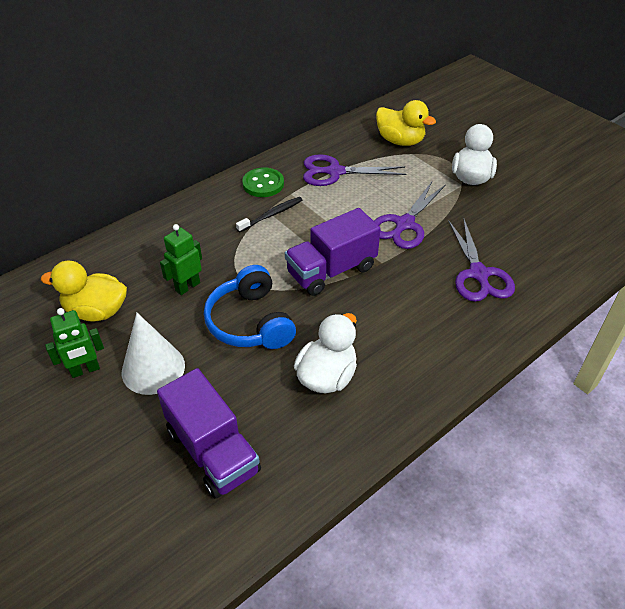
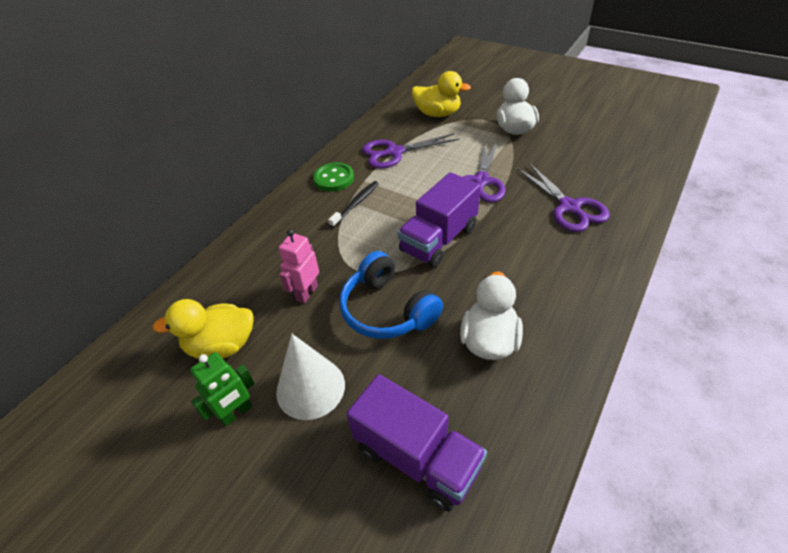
camera: 15 degrees left, 0 degrees up
green robot [160,224,202,295] -> pink robot [278,229,319,303]

